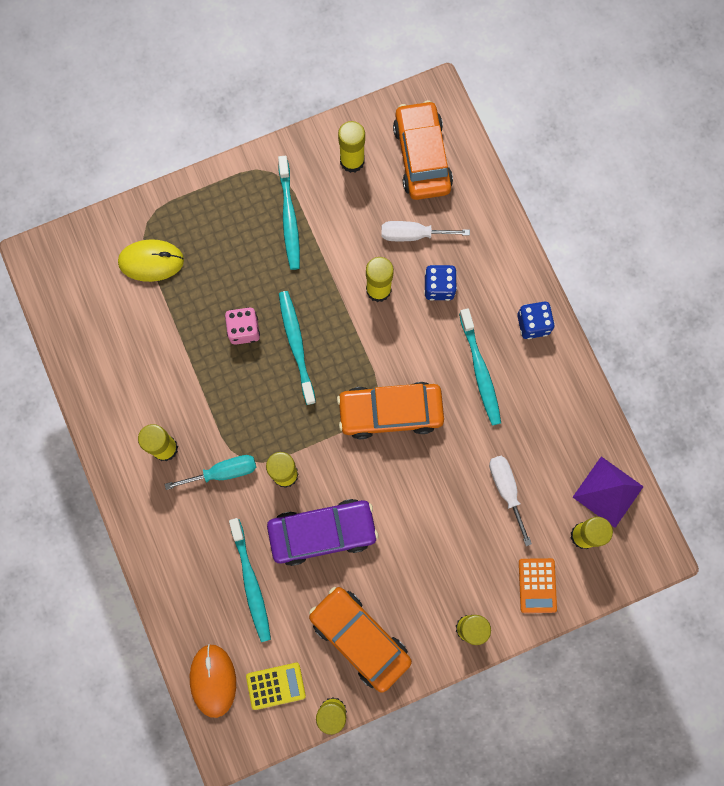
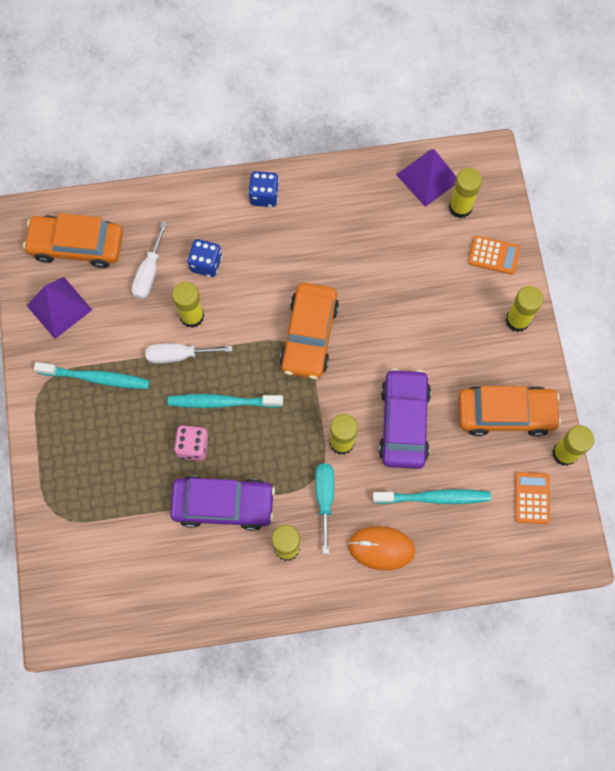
camera: 75 degrees left, 5 degrees down
yellow mouse [118,239,184,282] -> none
orange mouse [190,644,236,718] -> orange mouse moved to [348,526,415,571]
yellow calculator [246,663,306,710] -> orange calculator [515,472,550,524]
orange car [309,587,412,693] -> orange car turned 150 degrees counterclockwise [458,386,561,437]
yellow glue stick [338,121,365,173] -> purple pyramid [26,277,92,339]
turquoise toothbrush [459,308,501,426] -> none
white screwdriver [489,456,532,546] -> white screwdriver moved to [145,343,232,364]
none -> purple car [170,476,275,531]

